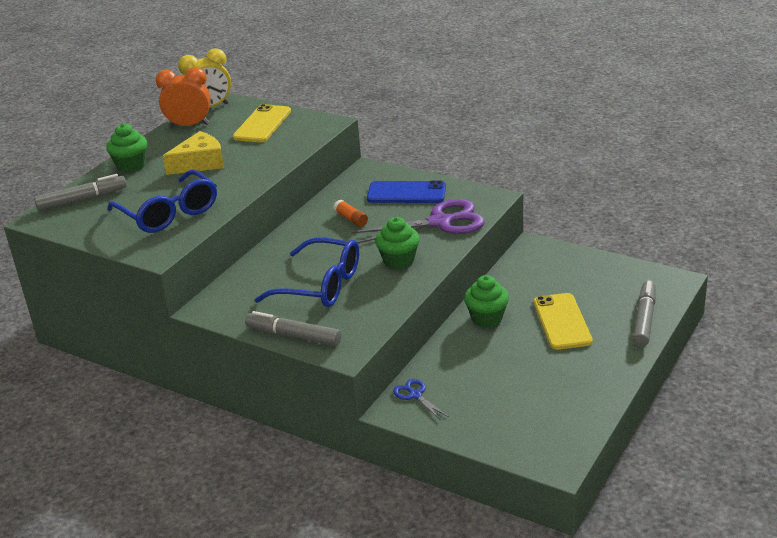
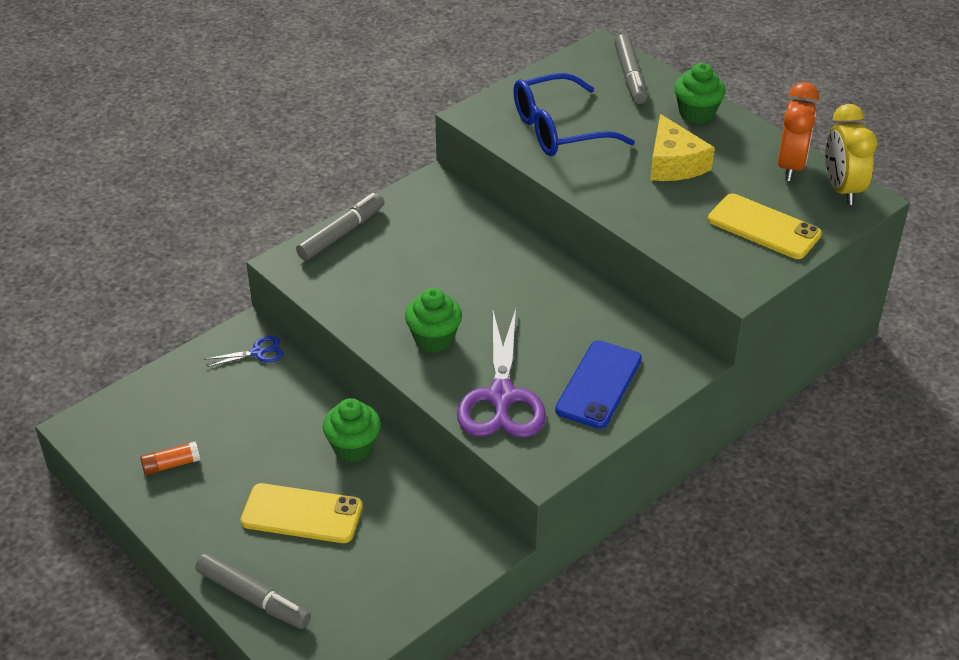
camera: 105 degrees right, 10 degrees up
blue glasses [254,237,359,307] -> none
orange glue stick [333,200,368,227] -> orange glue stick moved to [140,441,200,475]

